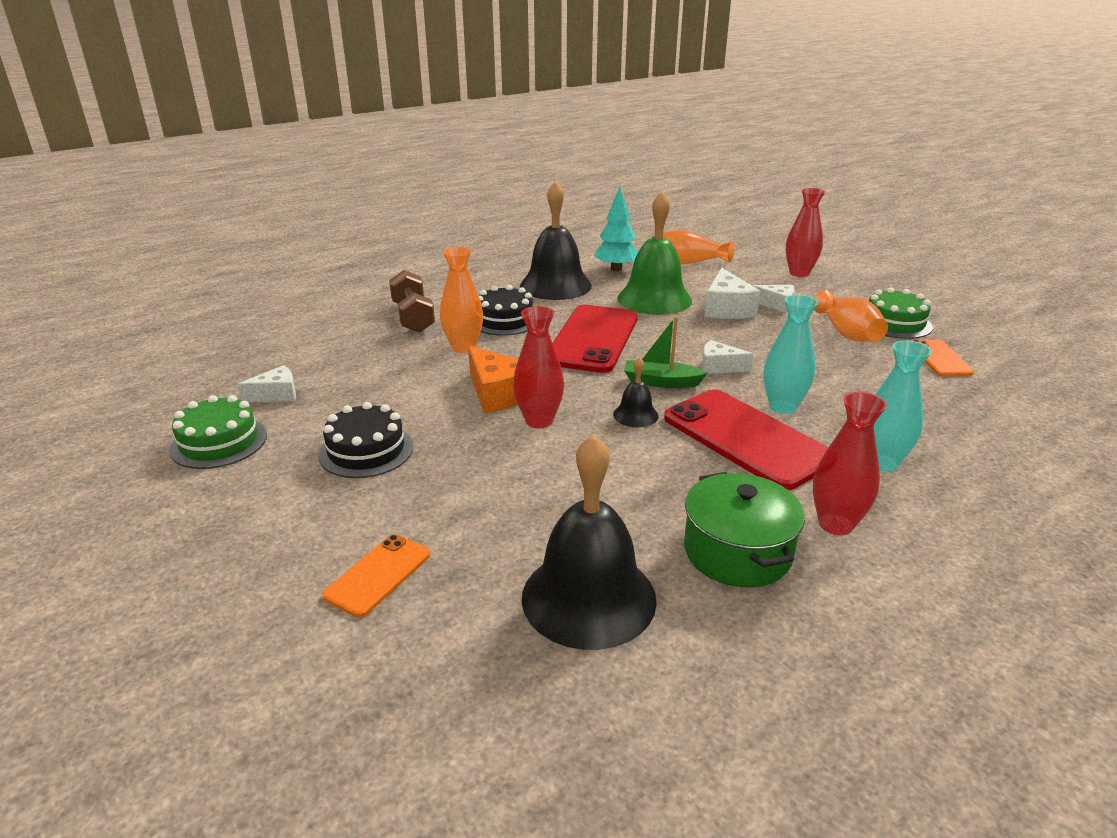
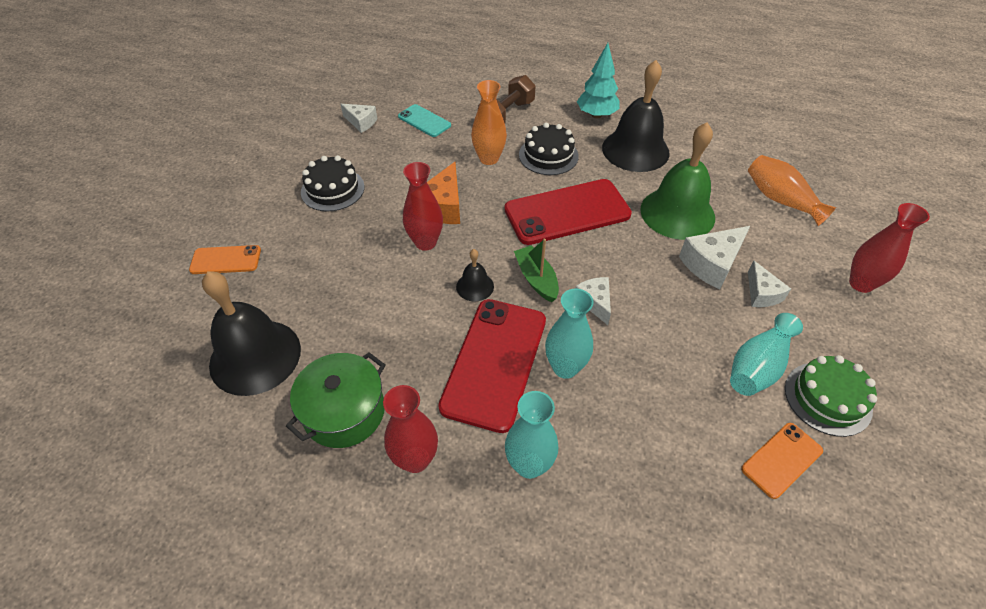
camera: 55 degrees right, 20 degrees up
green cake [169,395,267,469] -> none
turquoise tree [594,187,638,271] -> turquoise tree moved to [577,43,620,118]
orange vase [814,290,888,342] -> turquoise vase [730,313,803,396]
none -> turquoise phone [398,104,451,137]

